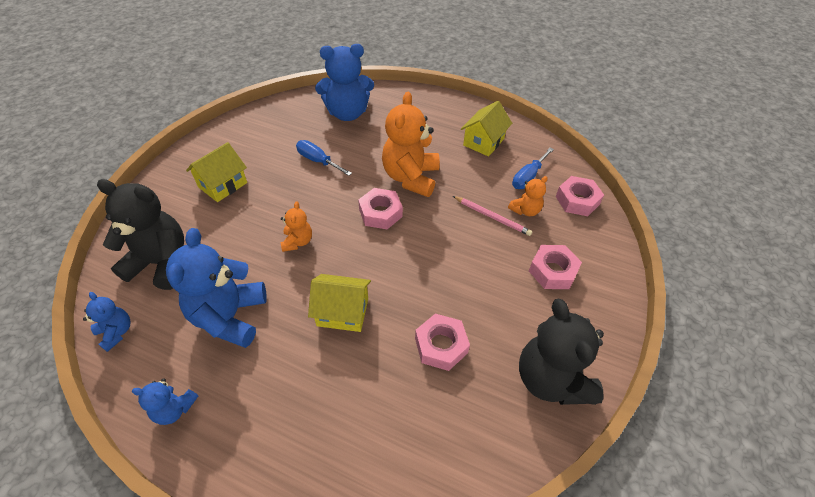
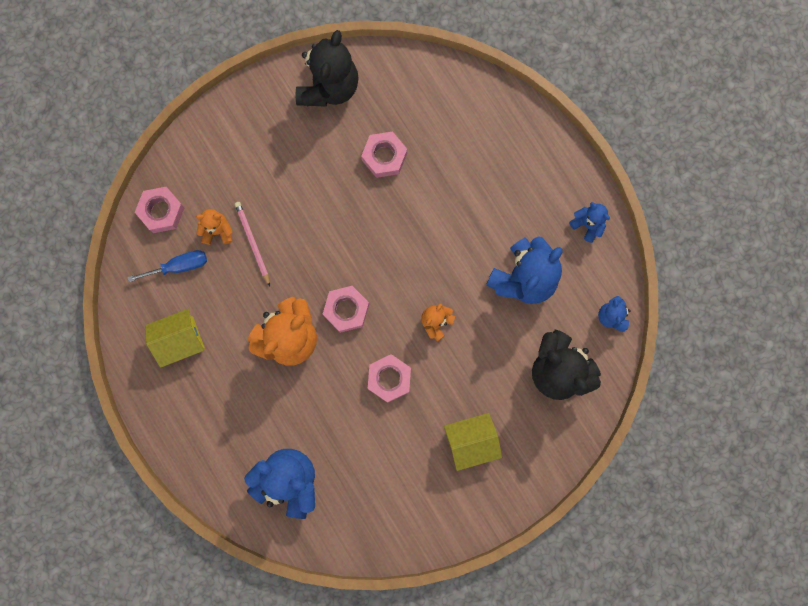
camera: 145 degrees left, 30 degrees up
blue screwdriver [296,140,352,176] -> none
yellow house [308,274,371,332] -> none
pink nut [529,245,582,289] -> pink nut moved to [368,354,411,403]

